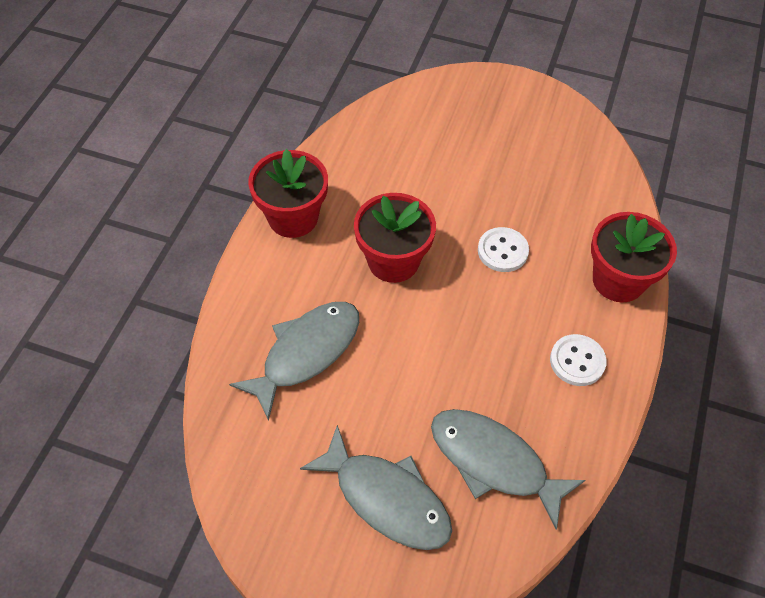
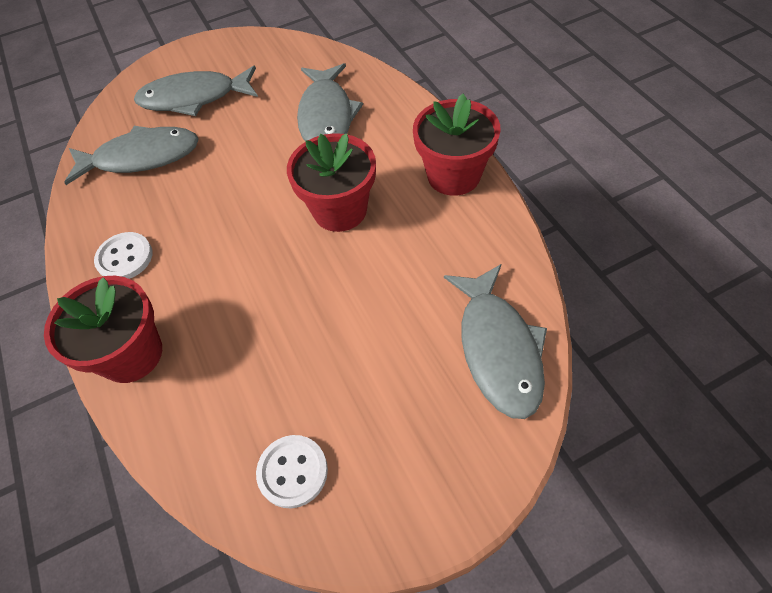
camera: 140 degrees right, 0 degrees up
white button [478,227,529,272] -> white button moved to [256,435,328,508]
none -> grey fish [444,264,547,419]

